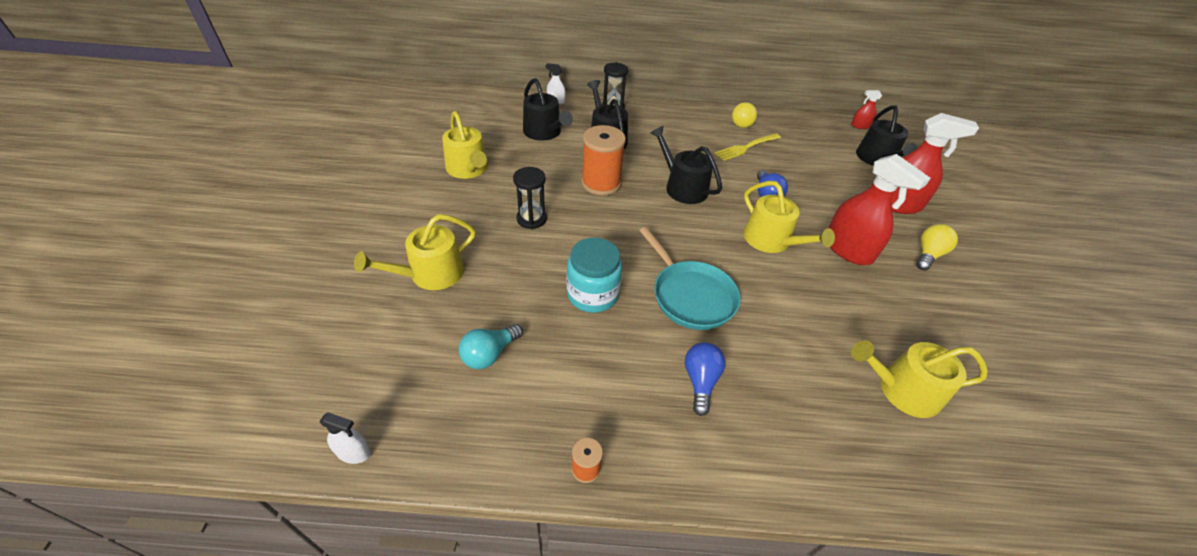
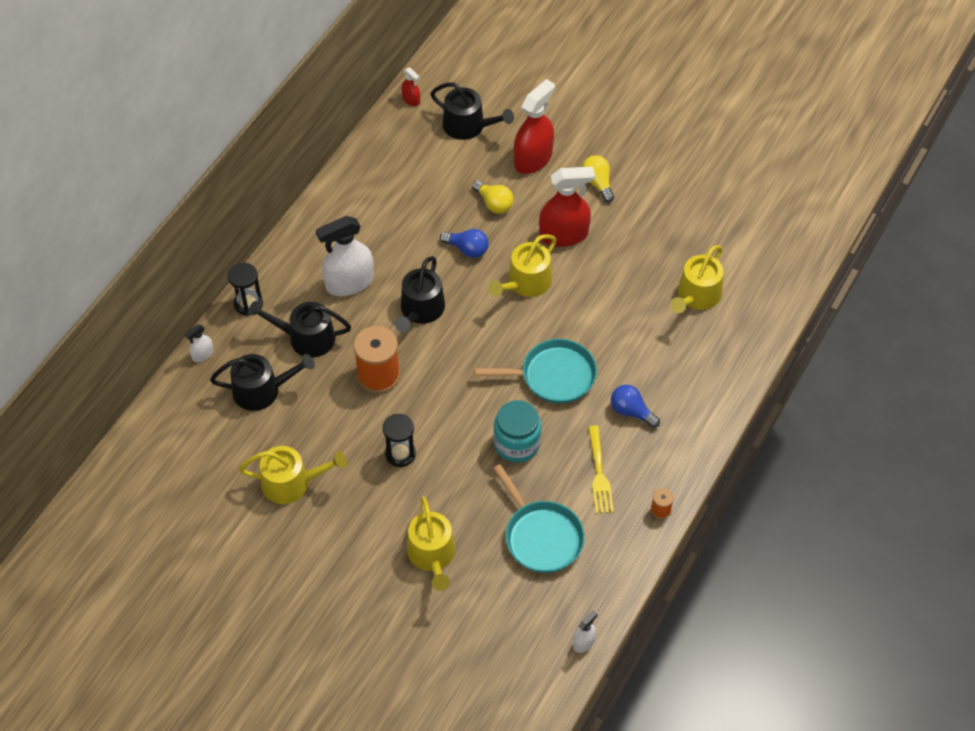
camera: 60 degrees left, 10 degrees up
turquoise light bulb [459,324,523,369] -> turquoise pan [493,464,585,573]
black watering can [650,126,722,204] -> black watering can turned 60 degrees counterclockwise [395,256,445,332]
yellow fork [714,133,781,161] -> yellow fork moved to [588,425,614,514]
yellow light bulb [732,102,757,128] -> yellow light bulb moved to [472,180,514,214]
yellow watering can [744,181,835,253] -> yellow watering can turned 135 degrees clockwise [488,234,557,297]
red spray bottle [851,90,882,129] -> red spray bottle turned 75 degrees counterclockwise [401,67,420,106]
none -> white spray bottle [316,216,374,296]

